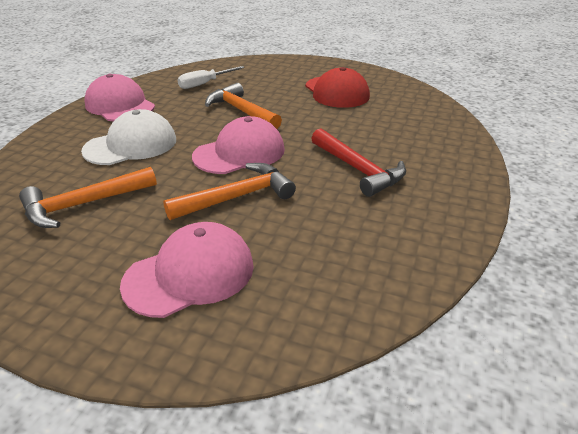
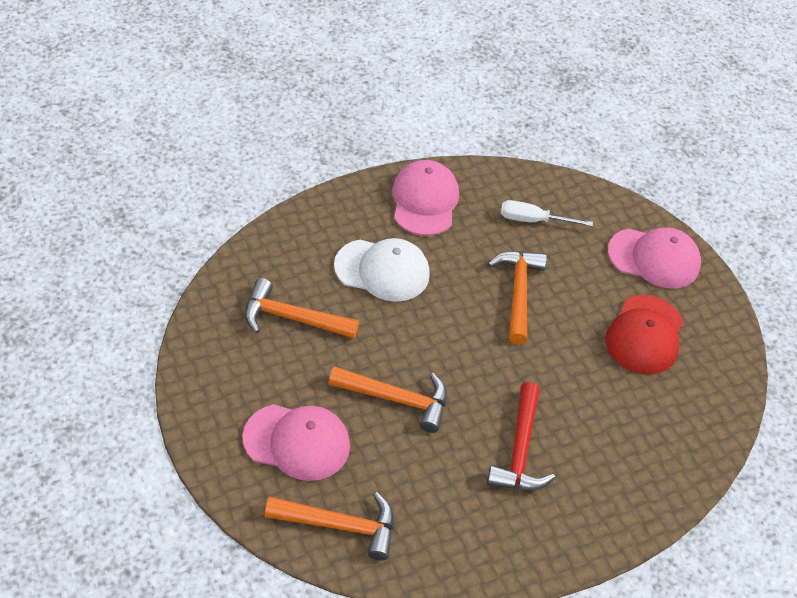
camera: 40 degrees right, 15 degrees up
pink cap [192,116,285,174] -> pink cap moved to [608,227,701,289]
none -> orange hammer [265,492,394,561]

